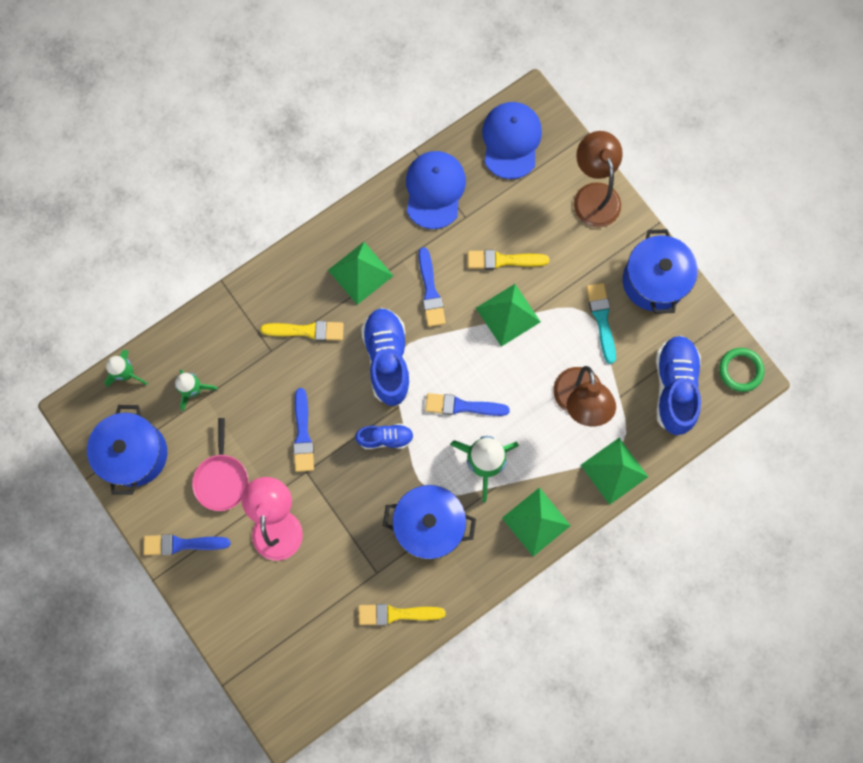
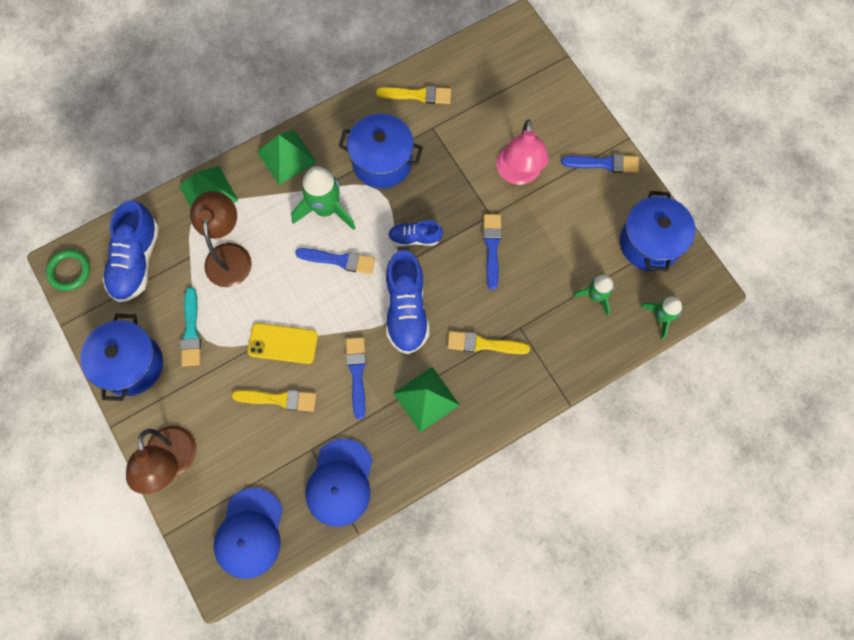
camera: 175 degrees left, 5 degrees down
pink pan [192,418,249,511] -> none
green pyramid [476,284,541,347] -> yellow phone [248,323,318,364]

